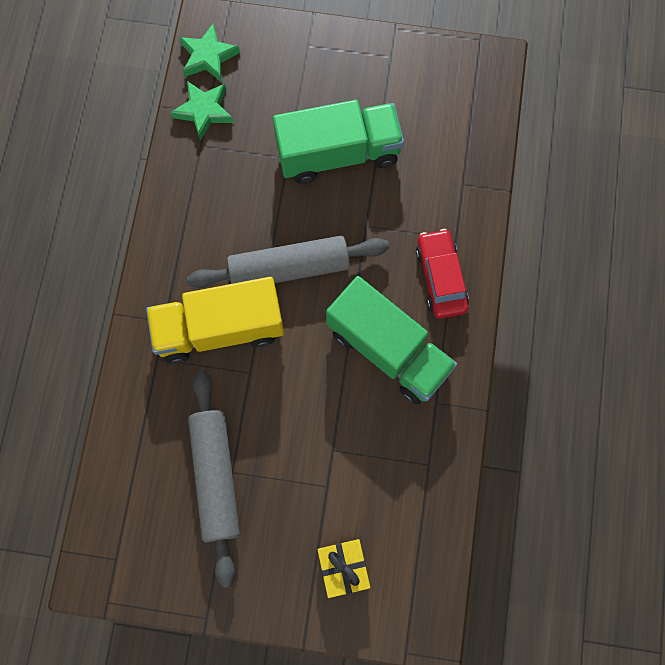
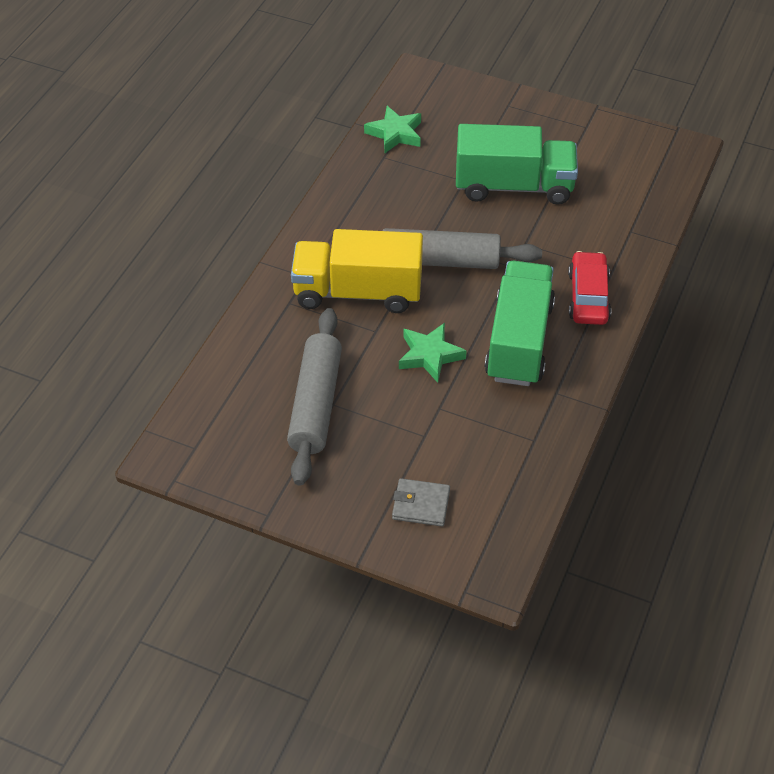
camera: 15 degrees right, 25 degrees down
green star [179,23,240,82] -> green star moved to [399,323,467,383]
yellow gift [317,539,370,598] -> grey wallet [392,478,450,526]
green truck [326,276,457,405] -> green truck turned 135 degrees counterclockwise [485,261,555,386]

